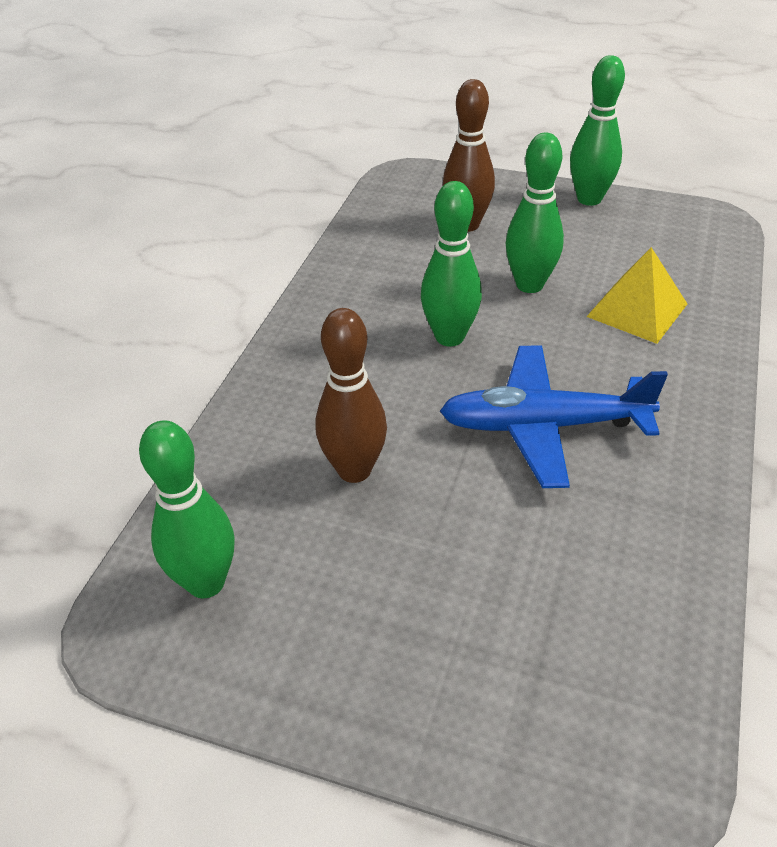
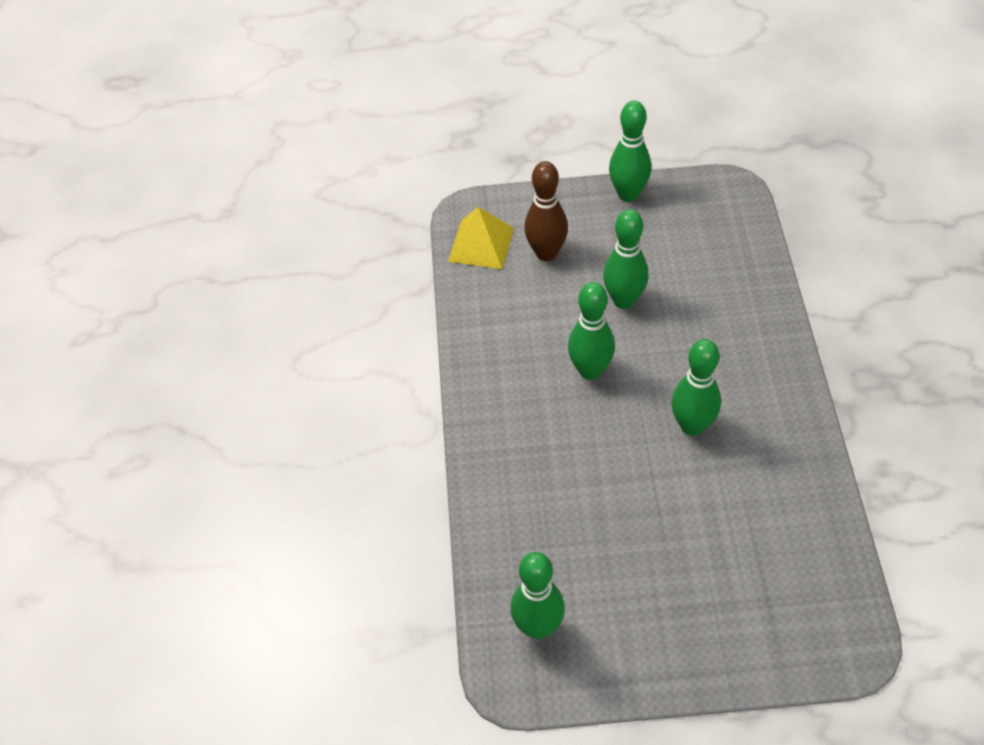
camera: 20 degrees left, 10 degrees up
brown bowling pin [315,308,387,483] -> none
blue plane [440,345,668,488] -> green bowling pin [671,339,721,436]
yellow pyramid [586,247,687,344] -> yellow pyramid moved to [448,207,514,269]

